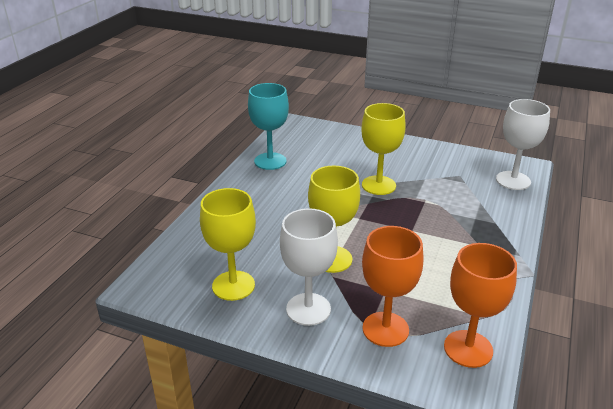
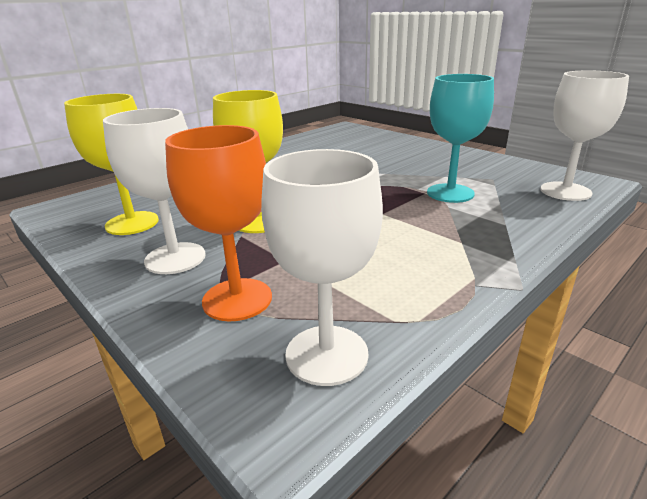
camera: 25 degrees right, 5 degrees down
turquoise goblet [248,83,289,170] -> turquoise goblet moved to [427,74,494,203]
yellow goblet [361,103,406,195] -> none
orange goblet [444,243,517,368] -> white goblet [261,149,383,386]

